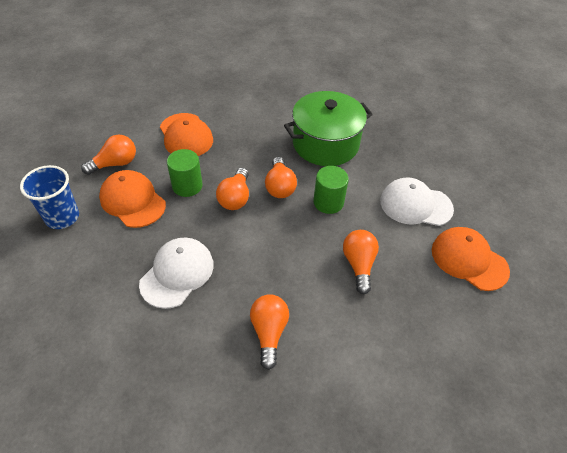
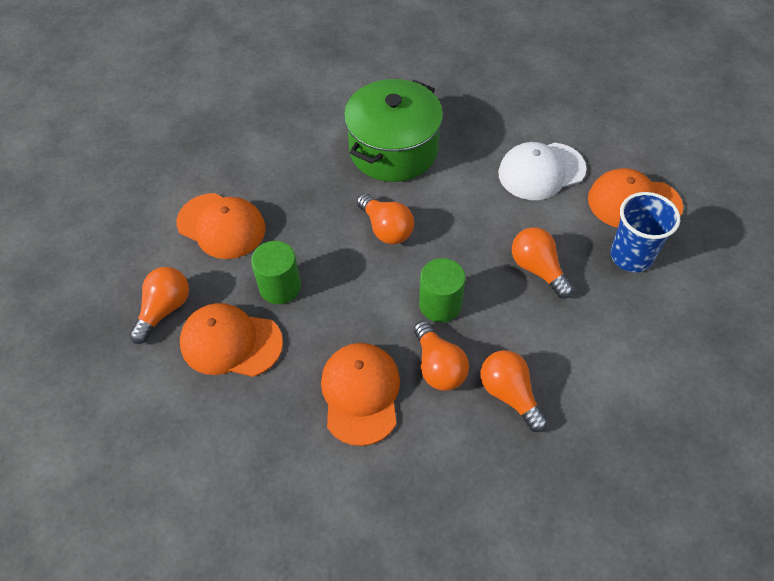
camera: 30 degrees left, 5 degrees up
blue cup [20,165,79,229] -> blue cup moved to [611,192,680,272]
white cap [139,237,214,309] -> orange cap [321,343,400,446]
orange light bulb [216,168,249,210] -> orange light bulb moved to [414,321,469,391]
green cylinder [313,166,349,214] -> green cylinder moved to [419,258,466,323]

